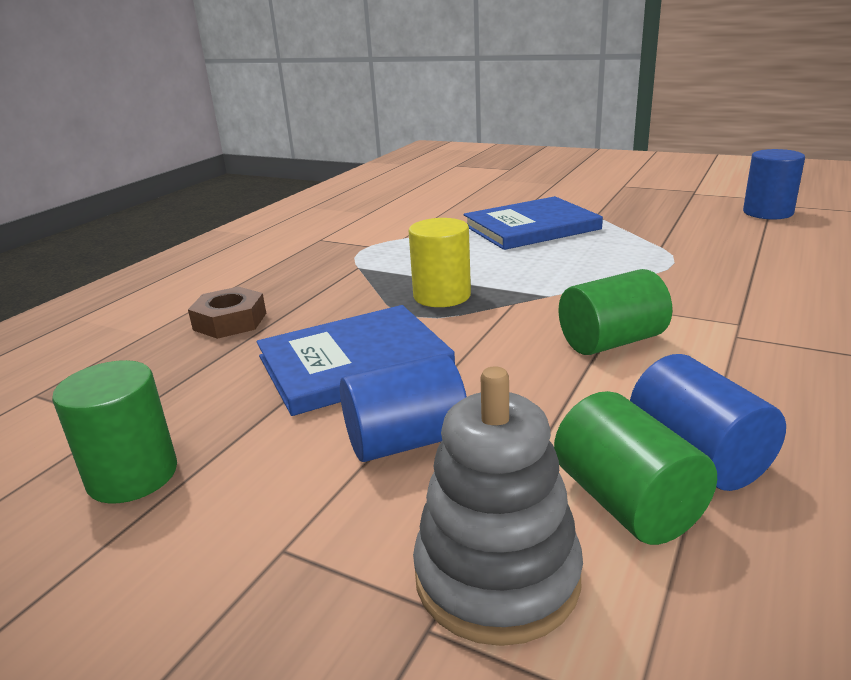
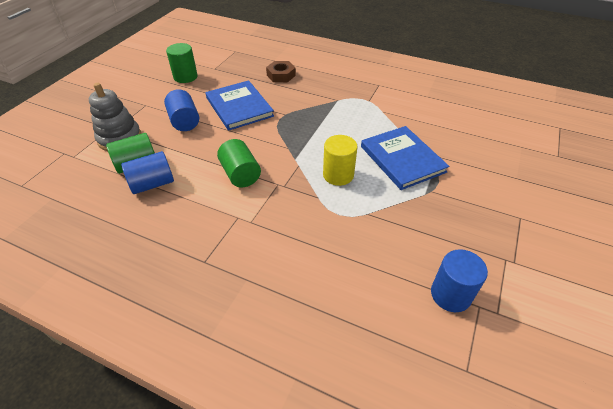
camera: 85 degrees right, 20 degrees up
yellow cylinder [408,218,471,307] -> yellow cylinder moved to [323,135,357,186]

